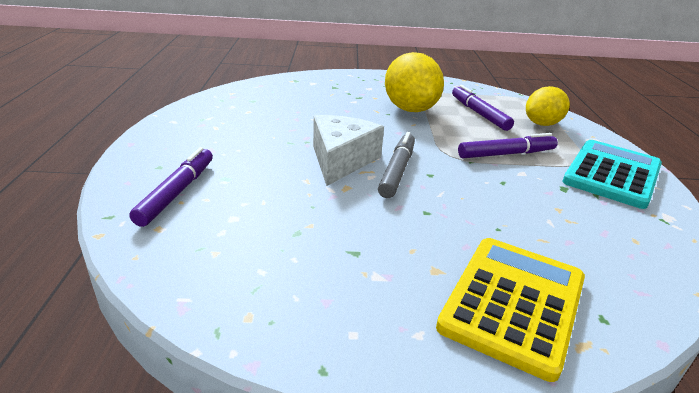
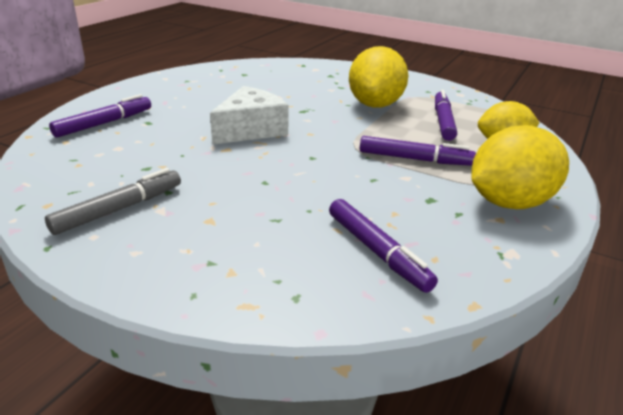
camera: 30 degrees right, 0 degrees up
grey marker [378,132,415,198] -> grey marker moved to [45,168,181,235]
yellow calculator [436,238,585,382] -> none
turquoise calculator [563,140,662,209] -> yellow lemon [471,125,569,209]
none -> purple marker [329,199,438,293]

